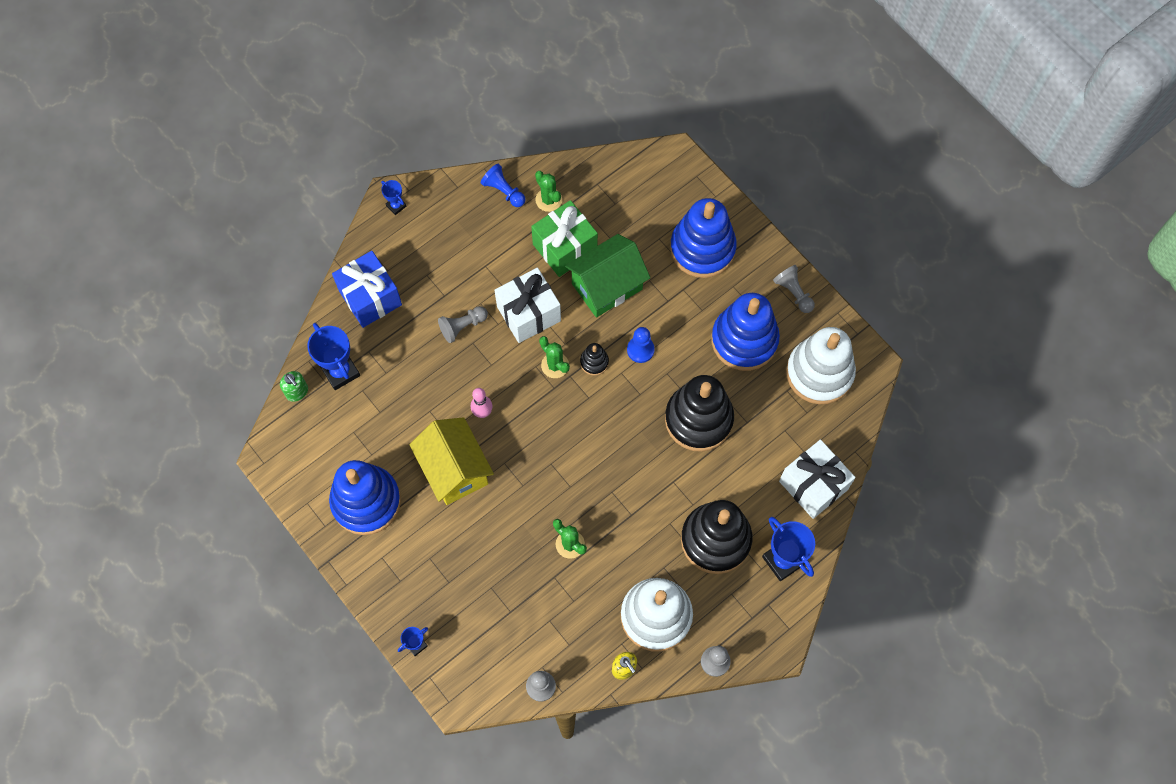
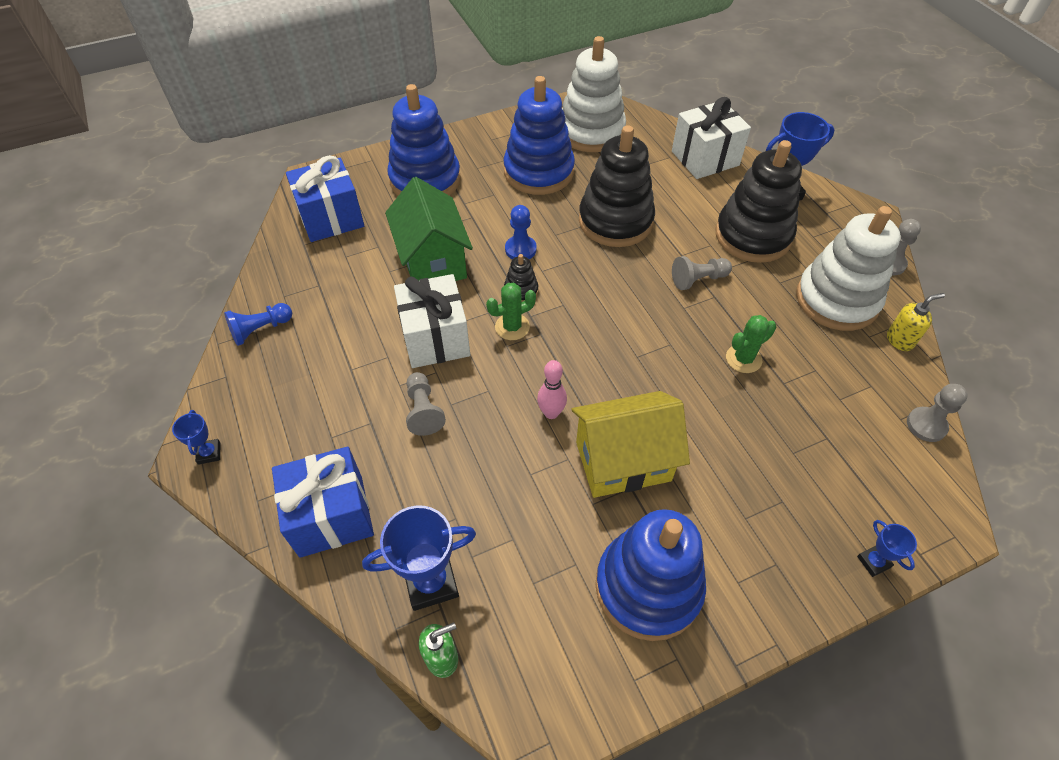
camera: 75 degrees left, 15 degrees down
blue trophy [381,180,406,215] -> blue trophy turned 75 degrees counterclockwise [172,410,220,465]
green gift [531,200,598,277] -> none
green cactus [535,171,562,212] -> none
grey pawn [773,265,815,313] -> grey pawn moved to [672,256,732,290]
none -> blue gift [286,155,364,242]

